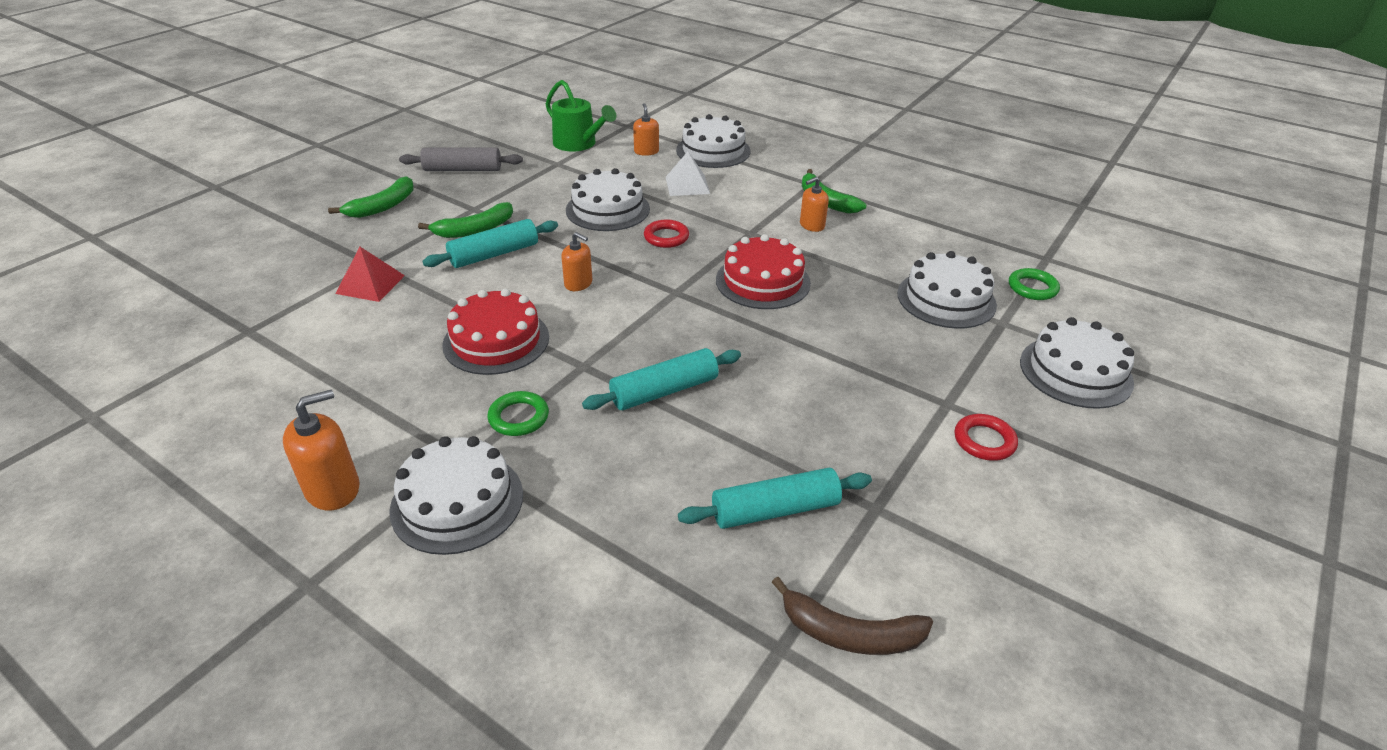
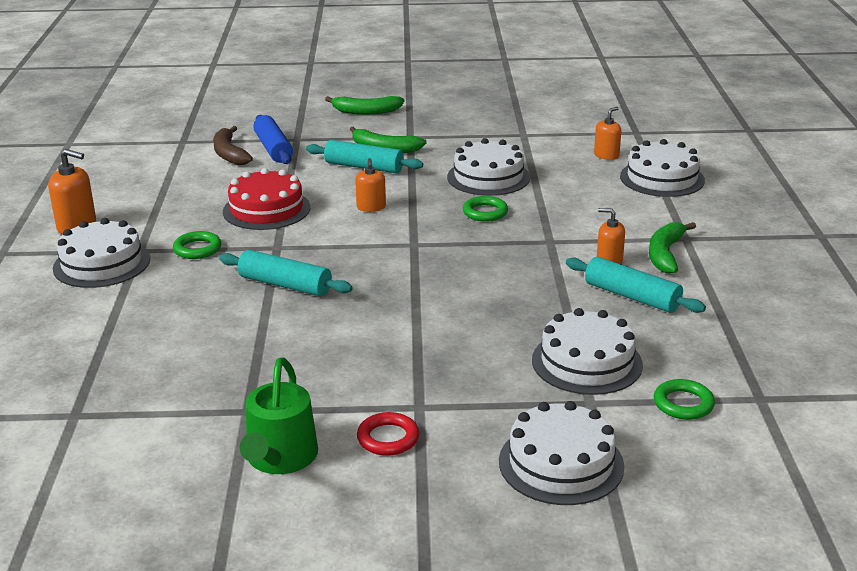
camera: 55 degrees right, 10 degrees down
red pyramid [335,247,405,302] -> blue rolling pin [253,115,293,164]
grey rolling pin [399,147,523,171] -> none
green watering can [546,80,616,152] -> green watering can moved to [240,357,318,474]
red ring [644,220,689,248] -> green ring [463,196,508,222]
white pyramid [666,152,710,196] -> none
turquoise rolling pin [678,468,872,529] -> turquoise rolling pin moved to [566,257,706,313]
red cake [716,234,811,309] -> none
brown banana [772,577,933,655] -> brown banana moved to [213,126,253,165]

